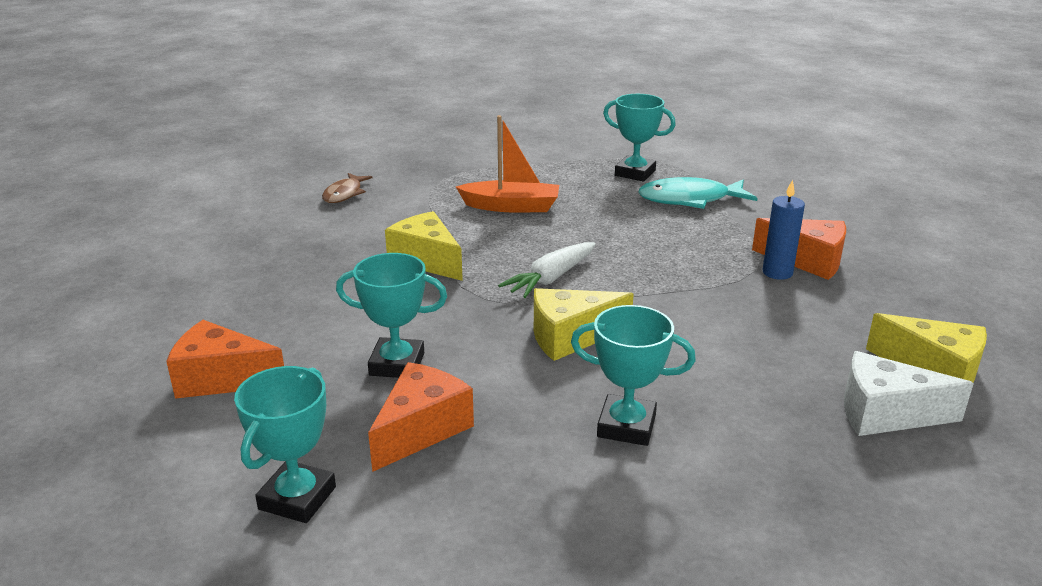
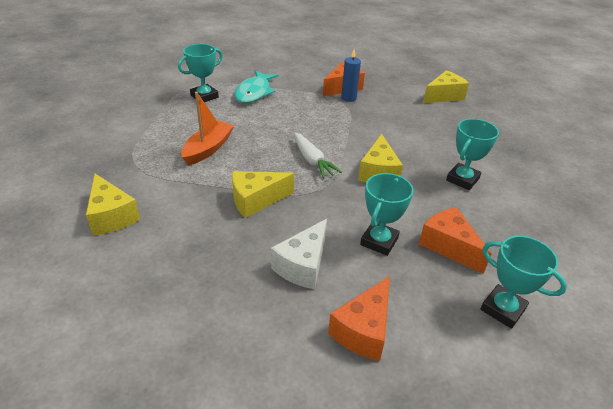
camera: 70 degrees left, 10 degrees up
brown fish [322,173,373,203] -> yellow cheese [86,174,140,235]
white cheese [844,351,974,436] -> white cheese moved to [271,219,327,289]

